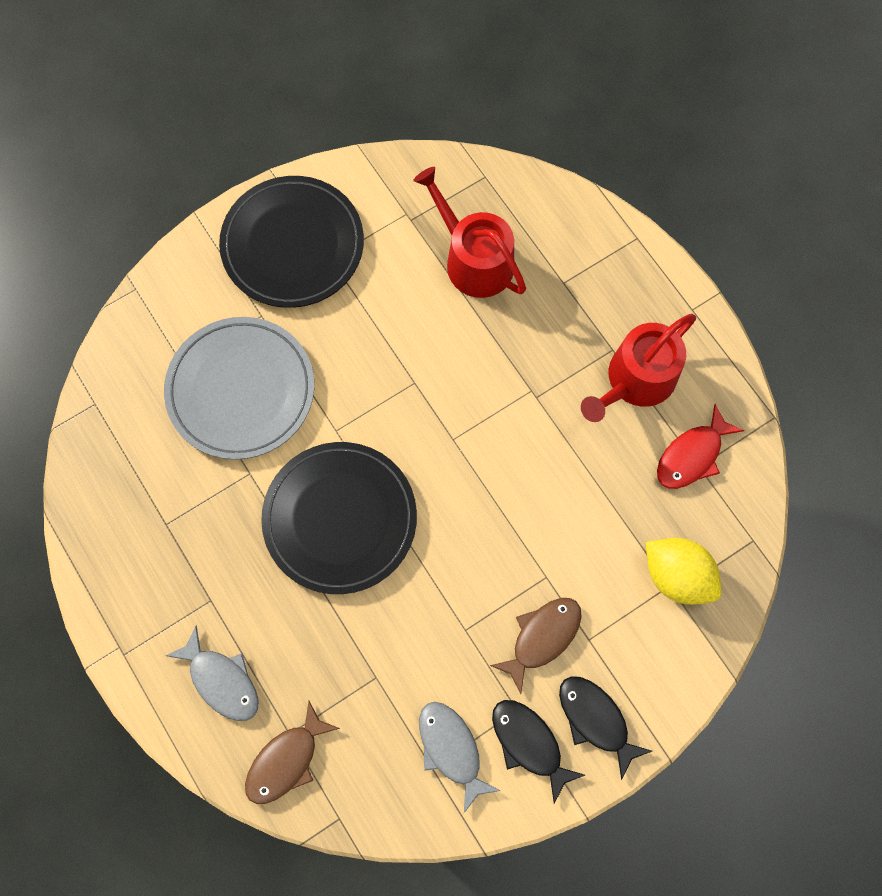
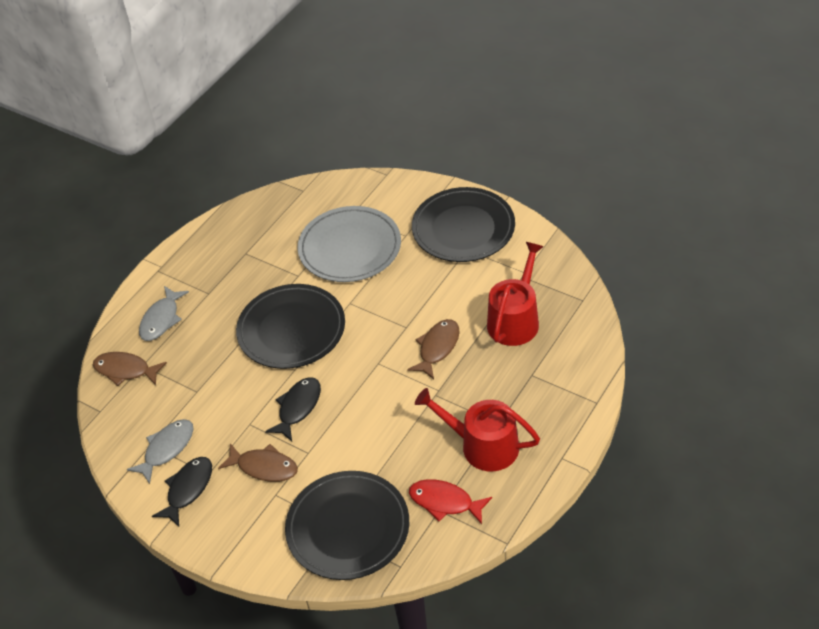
camera: 70 degrees right, 25 degrees down
black fish [559,676,652,780] -> black fish moved to [265,377,321,441]
yellow lemon [646,538,721,605] -> black plate [285,471,409,580]
none -> brown fish [407,319,460,379]

